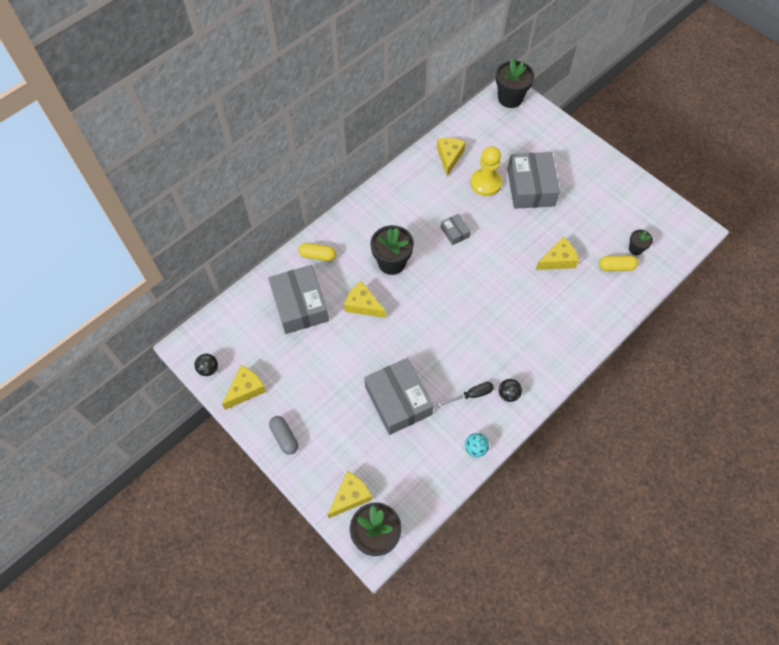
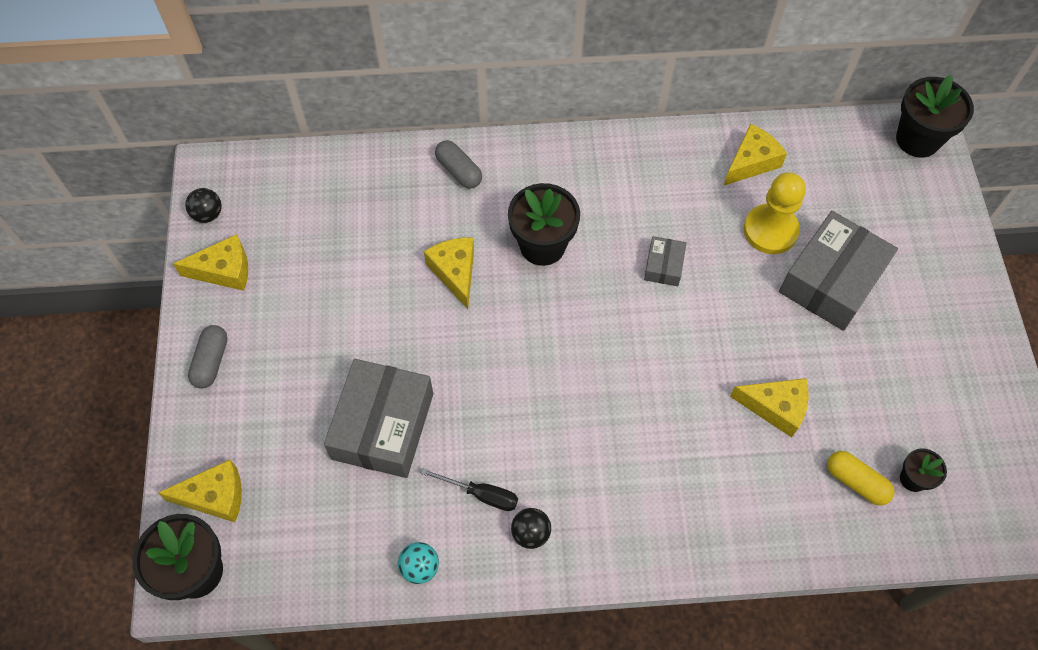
camera: 40 degrees right, 0 degrees up
grey box [268,265,329,334] -> none
yellow capsule [298,243,336,261] -> grey capsule [435,140,482,188]

